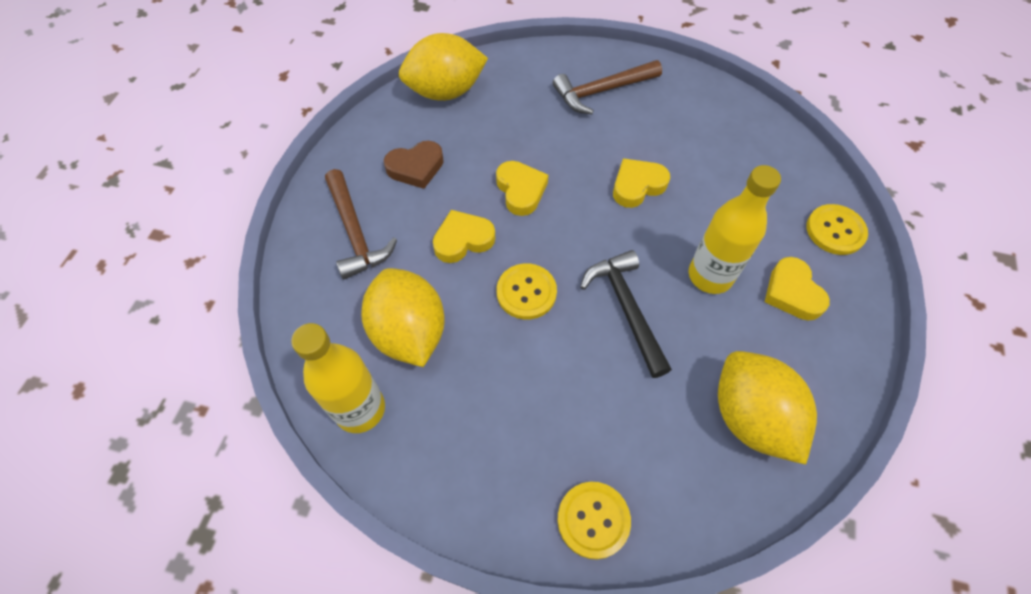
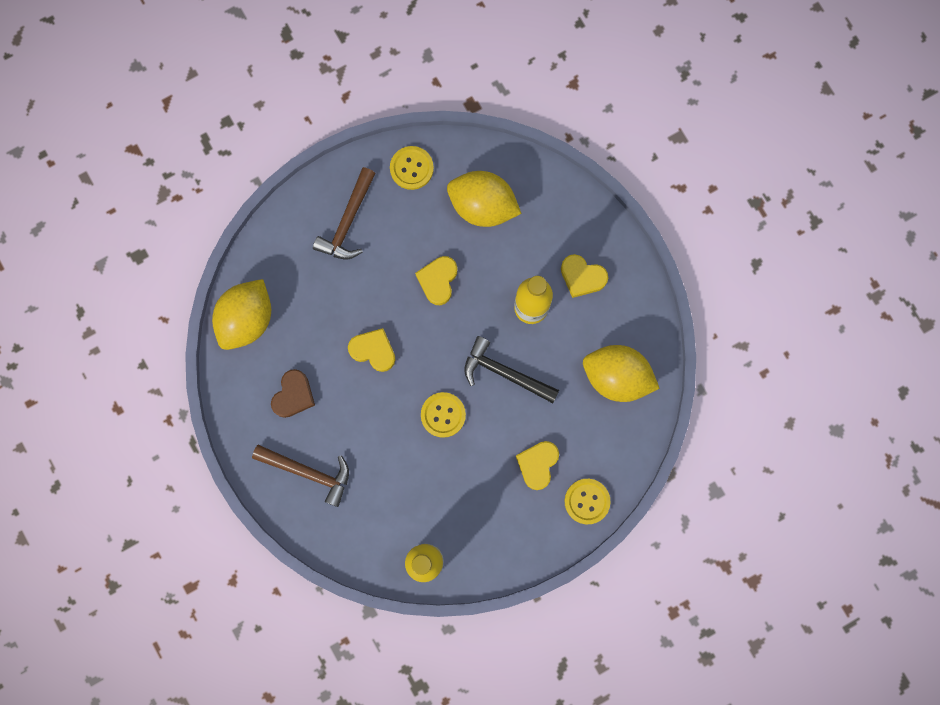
camera: 45 degrees left, 20 degrees up
yellow lemon [361,268,444,367] -> yellow lemon moved to [447,171,522,227]
yellow heart [433,210,495,263] -> yellow heart moved to [516,441,559,490]
yellow button [806,204,868,255] -> yellow button moved to [390,146,434,190]

